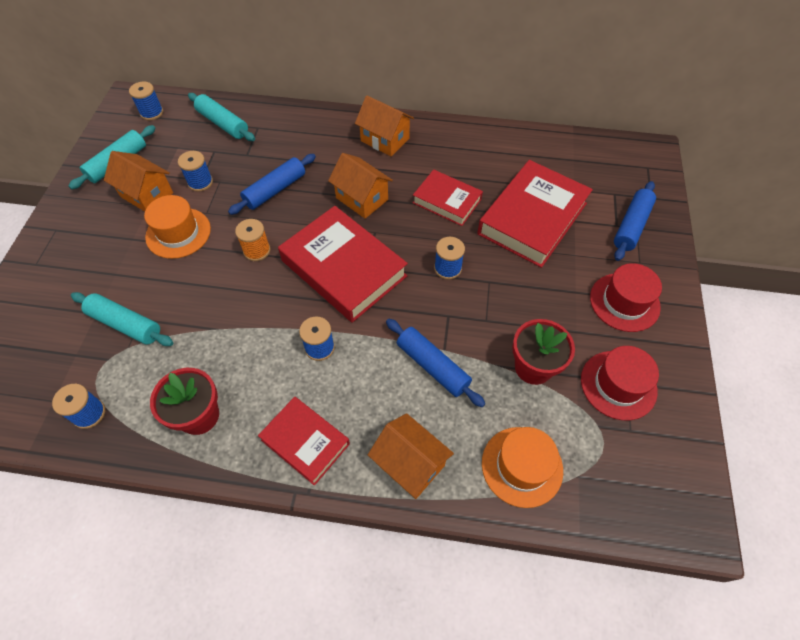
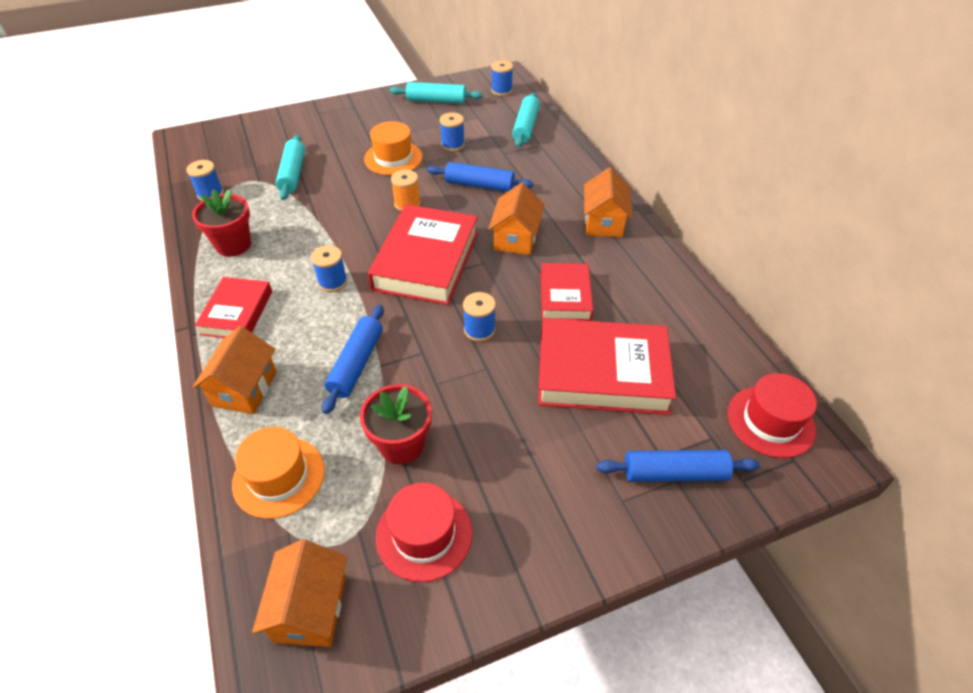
camera: 60 degrees right, 10 degrees down
orange house [104,151,173,212] -> orange house moved to [252,539,347,647]
red hat [590,263,662,332] -> red hat moved to [728,373,817,458]

